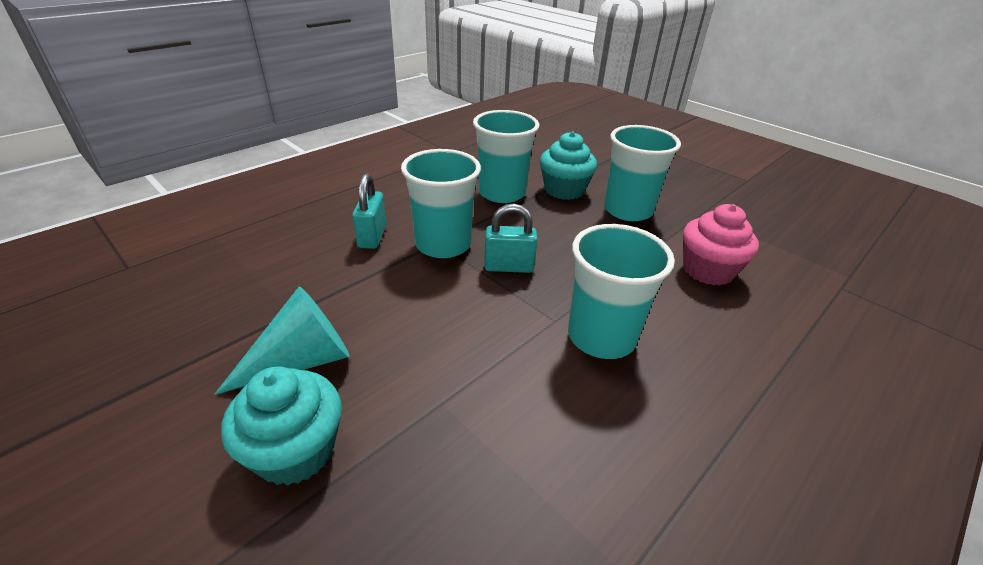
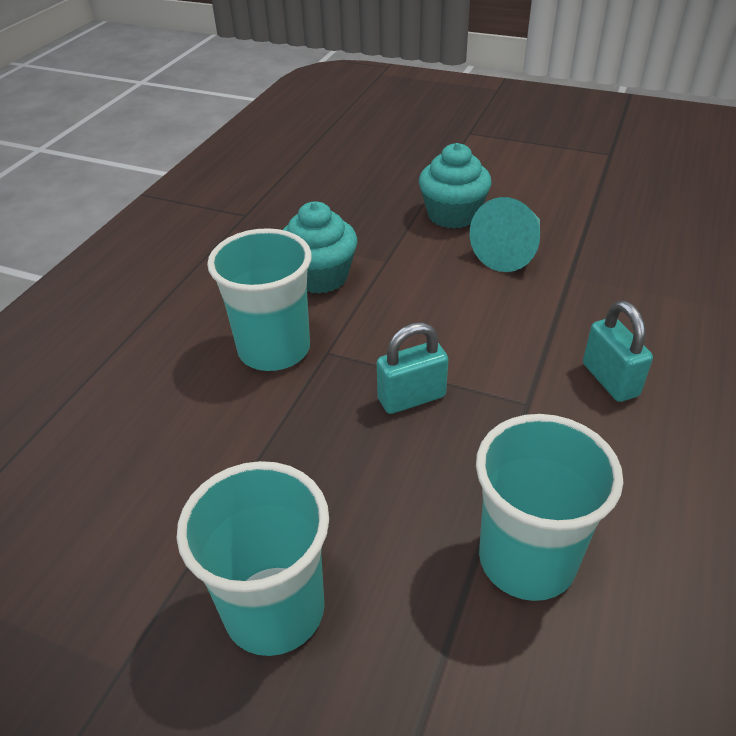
camera: 160 degrees right, 5 degrees up
turquoise cup [401,149,481,258] -> none
turquoise cupcake [540,131,597,200] -> turquoise cupcake moved to [283,201,357,294]
pink cupcake [683,204,759,286] -> none

